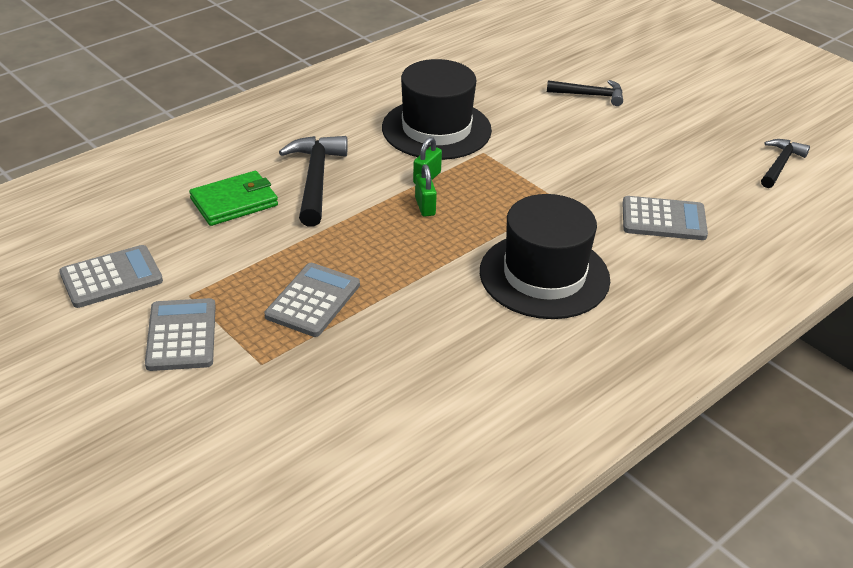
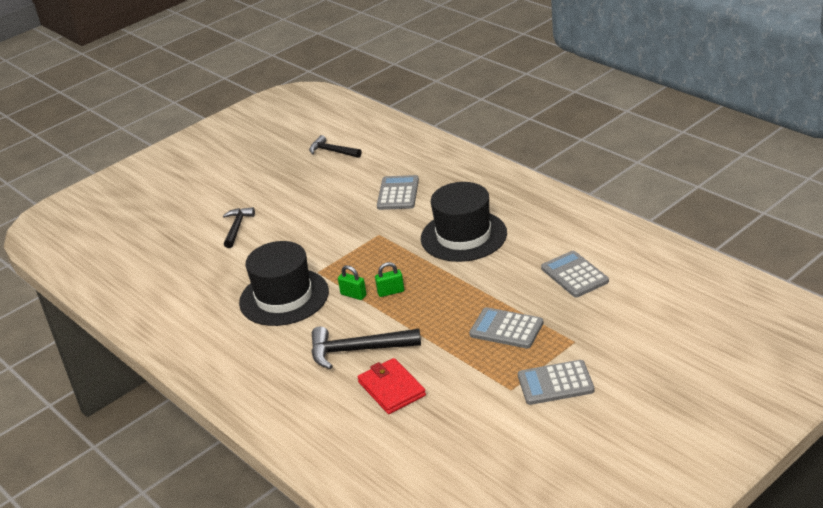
camera: 85 degrees left, 5 degrees down
grey calculator [59,245,163,308] -> grey calculator moved to [541,251,609,297]
green wallet [189,171,278,226] -> red wallet [358,358,426,414]

